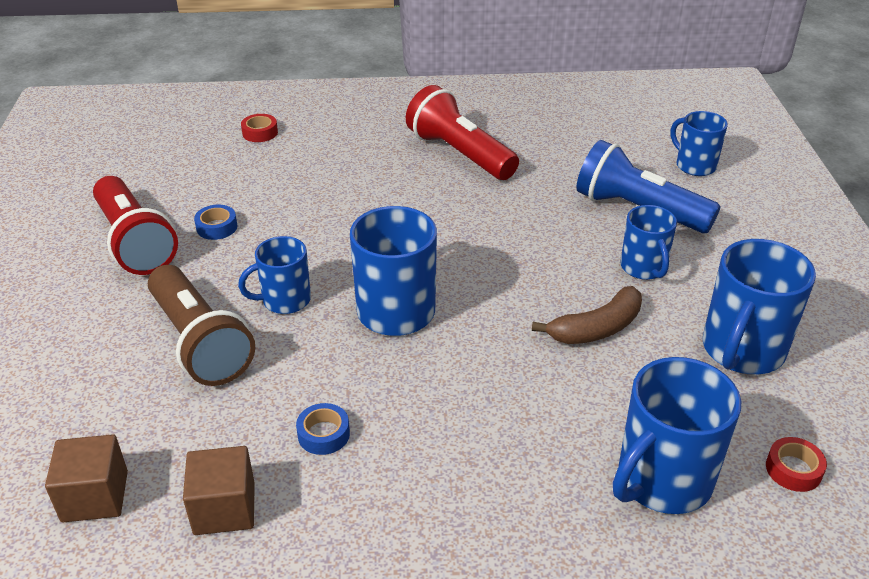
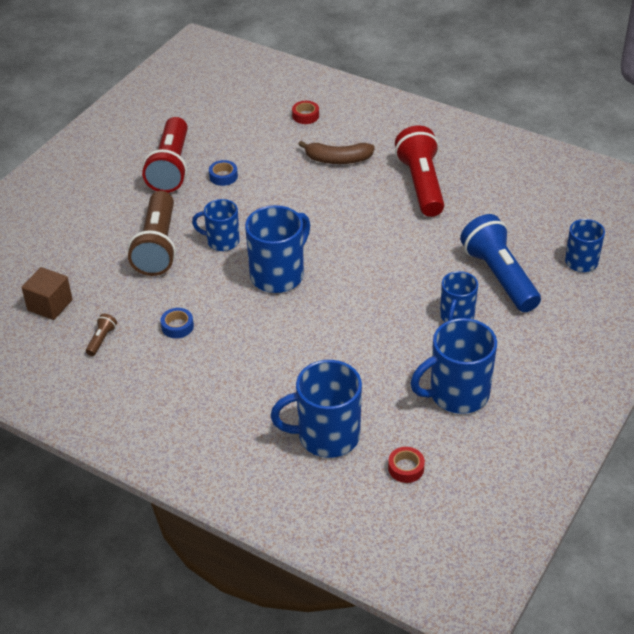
camera: 35 degrees right, 5 degrees up
brown cube [183,446,255,535] -> brown flashlight [86,314,117,356]
brown banana [532,286,642,344] -> brown banana moved to [298,141,375,164]

